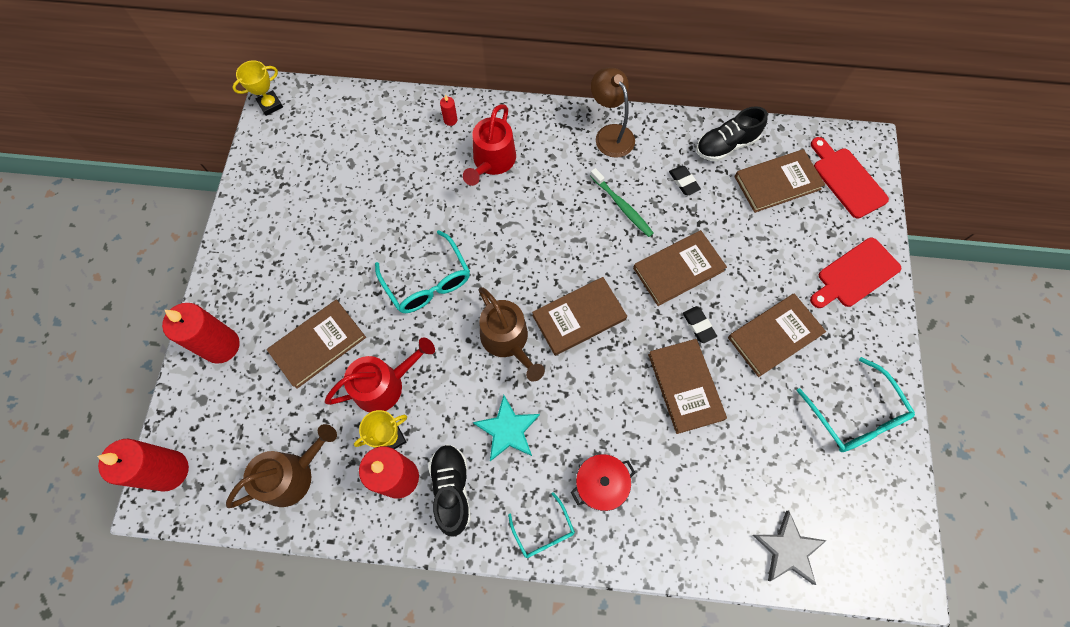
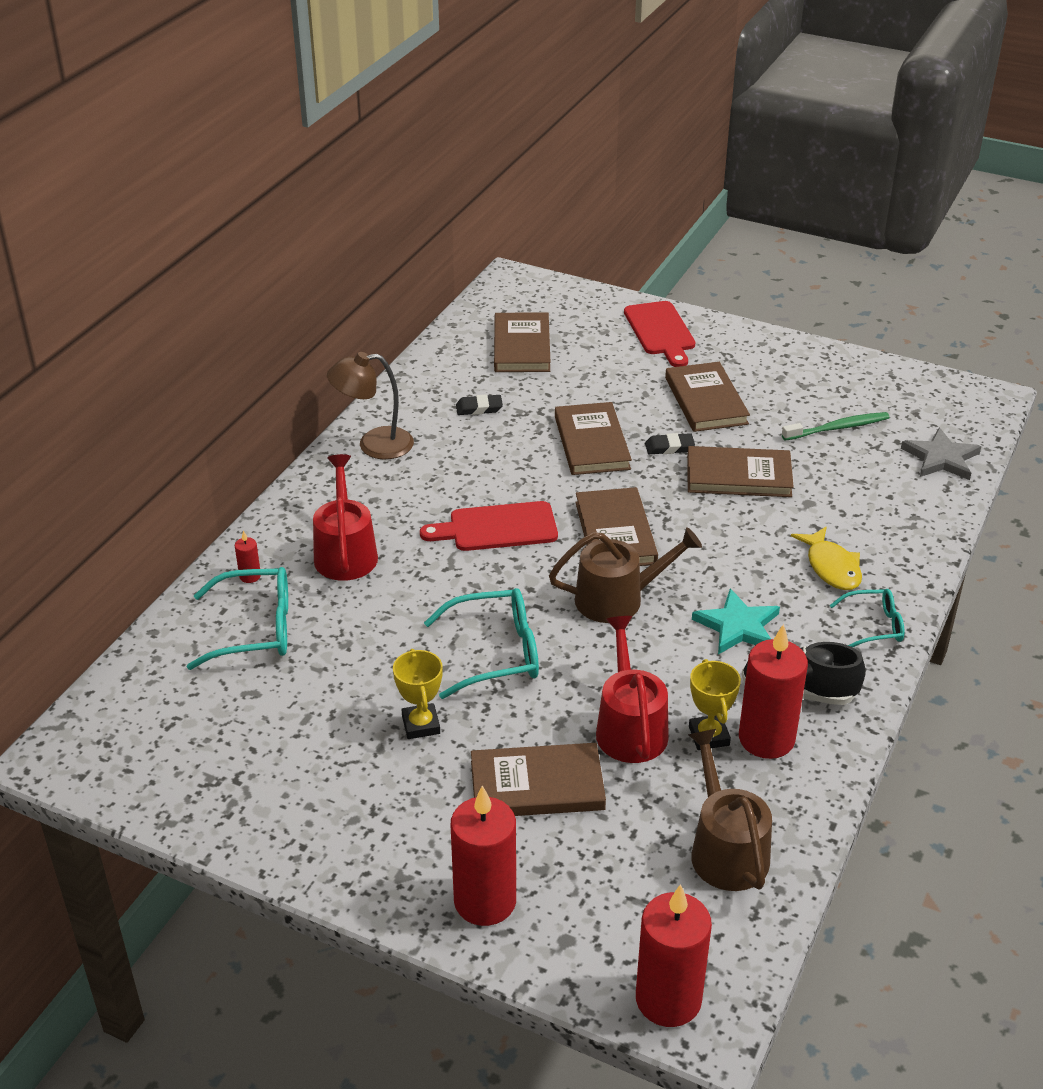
camera: 70 degrees left, 30 degrees down
yellow trophy [232,60,283,116] -> yellow trophy moved to [393,649,443,739]
brown book [267,300,366,389] -> brown book turned 75 degrees counterclockwise [471,743,606,816]
red watering can [463,104,516,186] -> red watering can turned 135 degrees counterclockwise [313,454,378,581]
red pot [571,454,636,511] -> yellow fish [791,526,862,590]
green toothbrush [590,168,654,237] -> green toothbrush moved to [782,412,890,441]
black shoe [696,106,768,161] -> none
turquoise glasses [797,357,915,452] -> turquoise glasses moved to [187,567,288,670]
red cutting board [811,137,889,219] -> red cutting board moved to [420,501,558,551]

